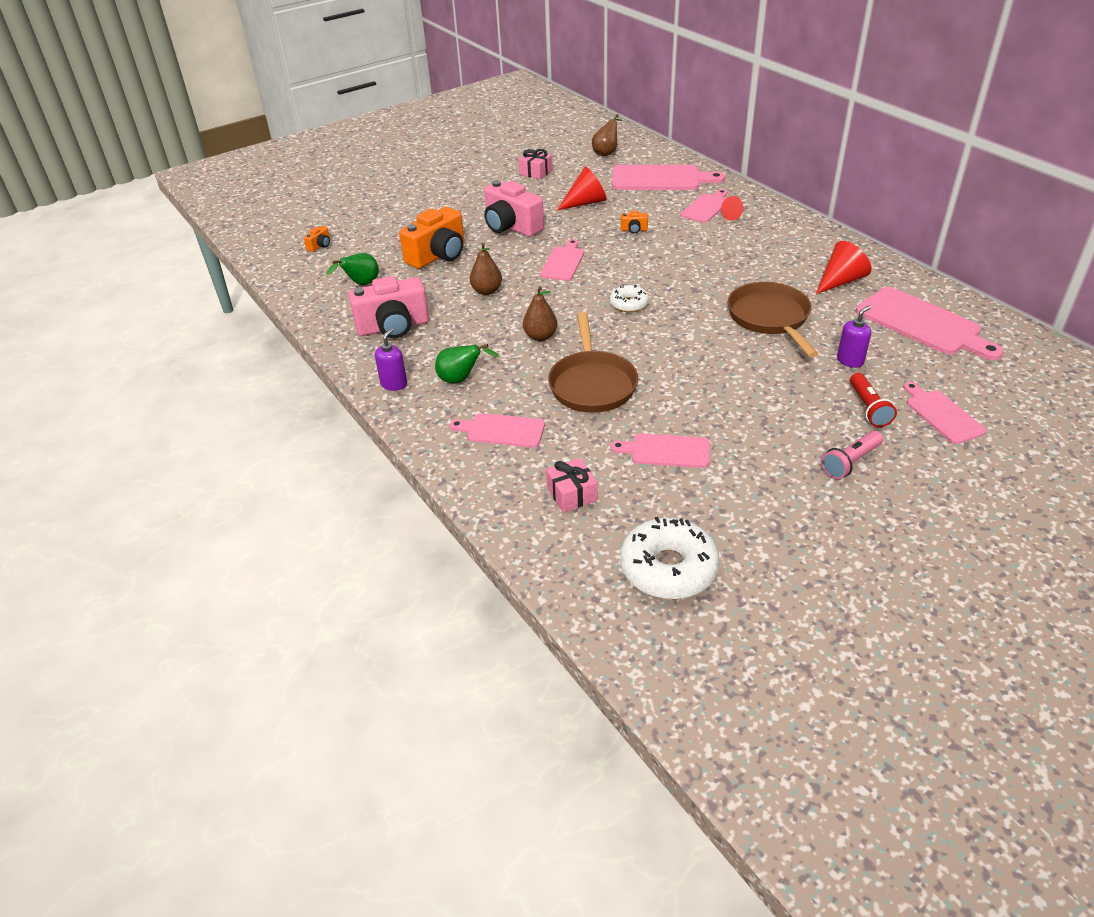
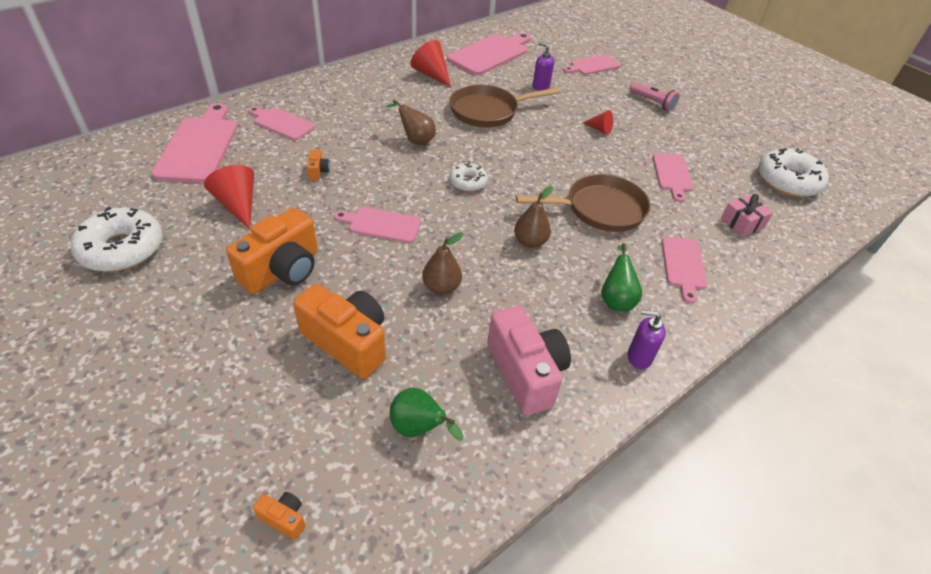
camera: 100 degrees left, 5 degrees up
pink camera [484,180,544,237] -> orange camera [226,208,318,294]
pink gift [519,149,553,179] -> white donut [71,207,163,272]
brown pear [592,114,623,156] -> brown pear moved to [387,99,436,145]
red cone [721,196,744,221] -> red cone moved to [583,110,613,135]
red flashlight [850,373,897,427] -> none

